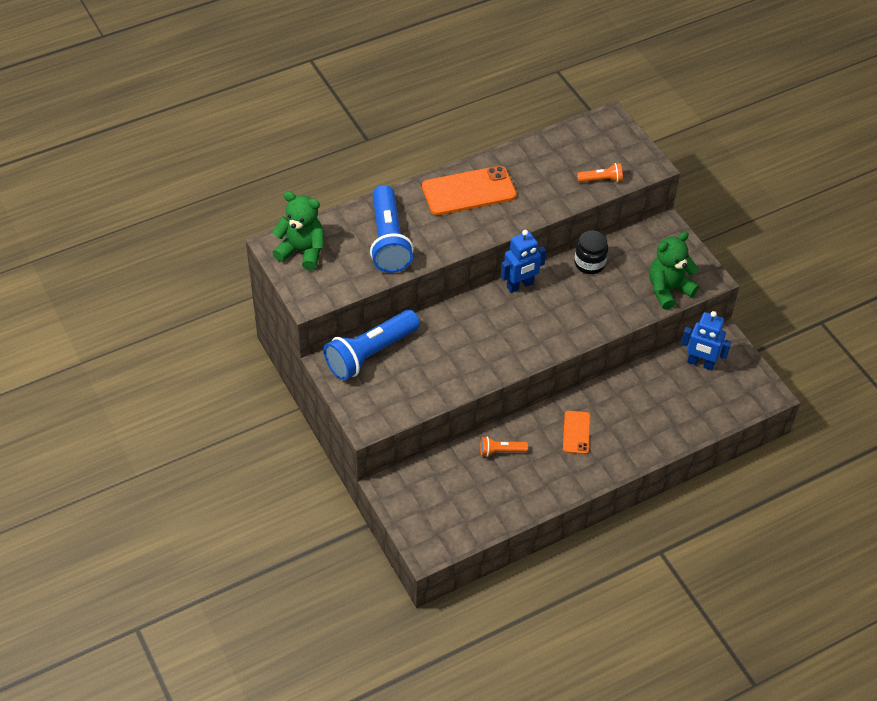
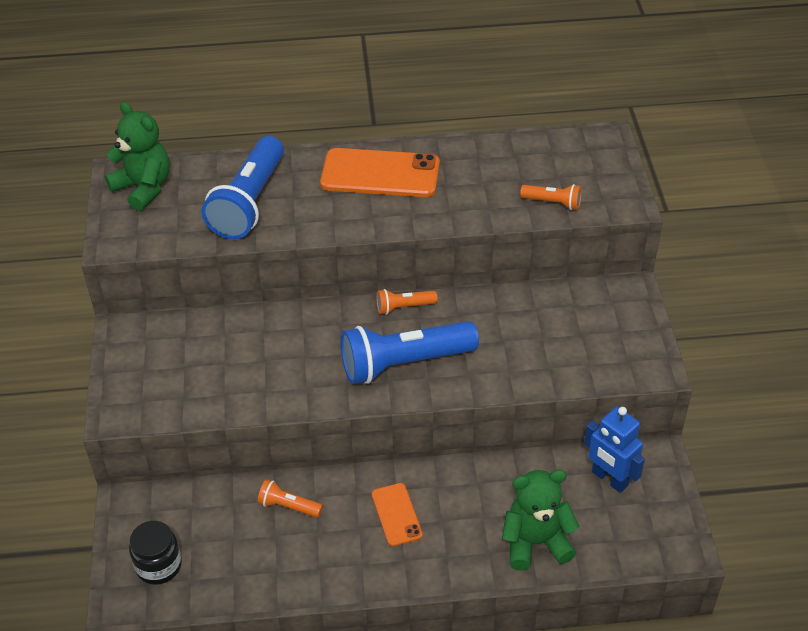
camera: 25 degrees right, 5 degrees down
blue flashlight [323,310,420,380] -> blue flashlight moved to [341,321,479,384]
blue robot [501,230,546,293] -> orange flashlight [376,289,437,315]
orange phone [563,411,590,454] -> orange phone turned 45 degrees counterclockwise [372,483,423,546]
black jar [574,231,608,274] -> black jar moved to [129,521,182,585]
green teddy bear [649,232,699,310] -> green teddy bear moved to [502,470,580,571]

